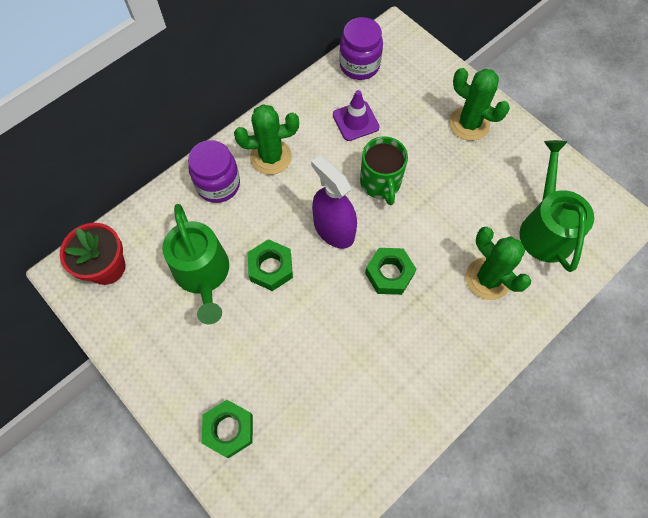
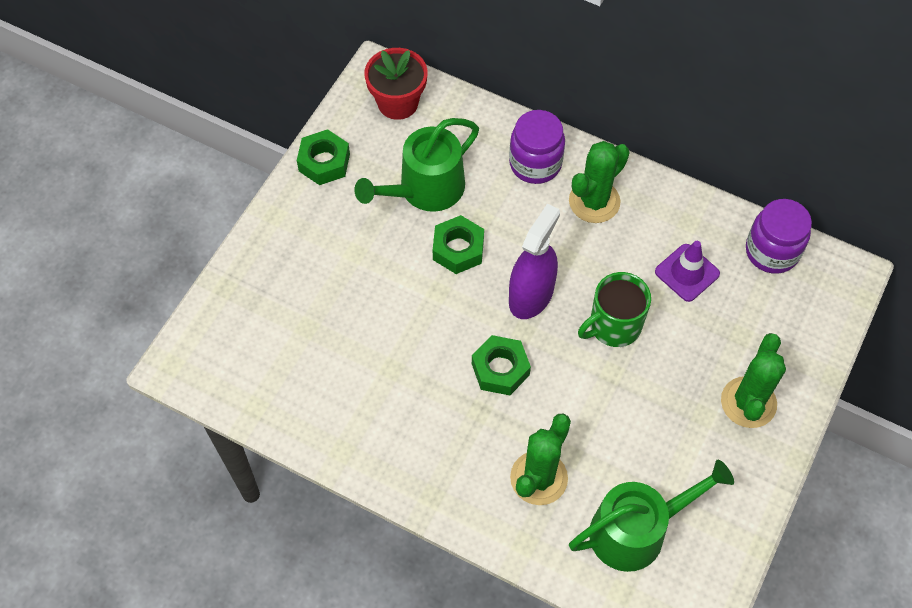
camera: 70 degrees right, 5 degrees down
green nut [202,400,253,458] -> green nut moved to [297,129,350,185]
green cactus [234,104,299,175] -> green cactus turned 75 degrees clockwise [569,141,630,223]

